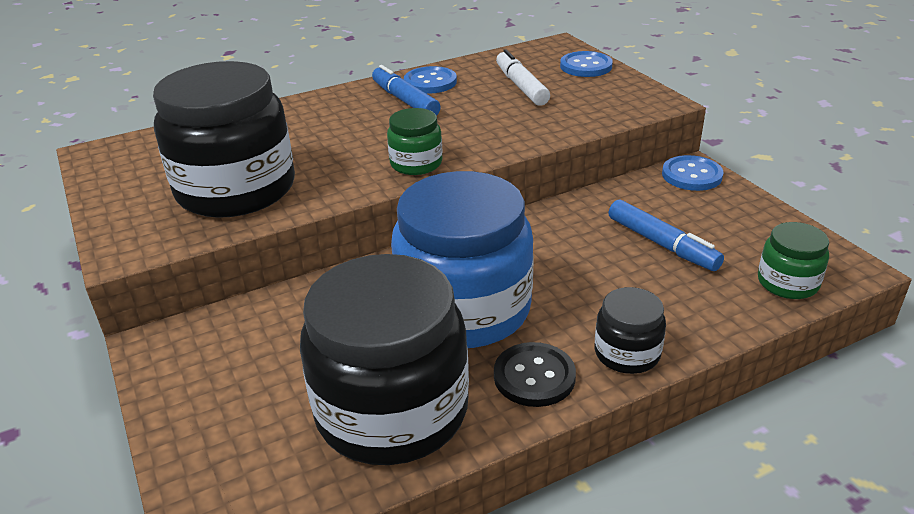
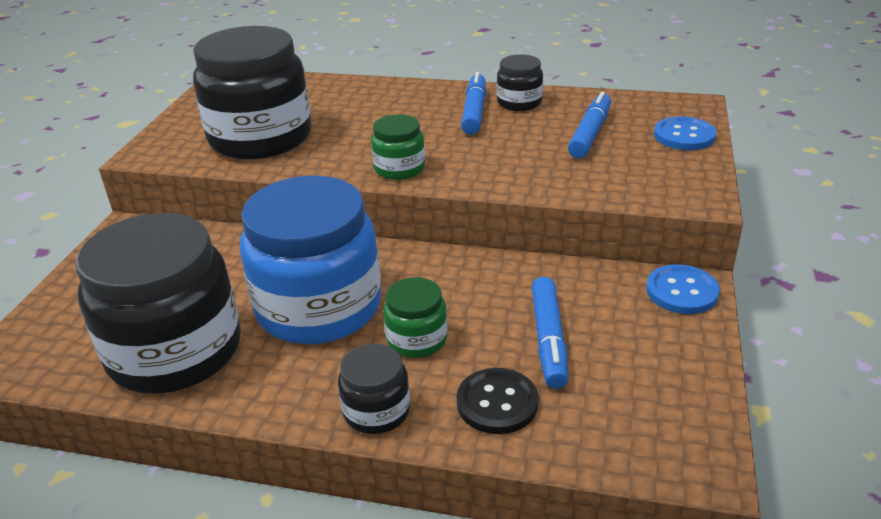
camera: 40 degrees right, 0 degrees up
blue button [404,66,457,94] -> black jar [497,54,543,111]
black button [494,342,576,407] -> black button moved to [456,368,539,434]
white marker [496,49,550,106] -> blue marker [568,92,611,158]
green jar [758,222,829,299] -> green jar moved to [383,277,448,358]

